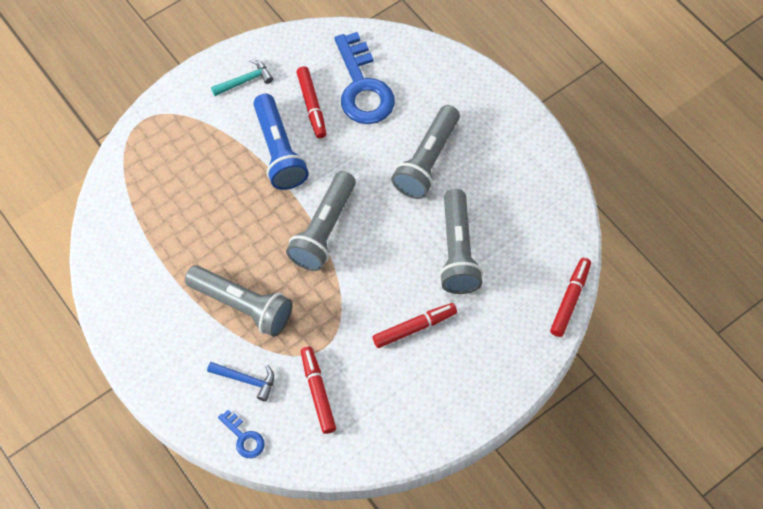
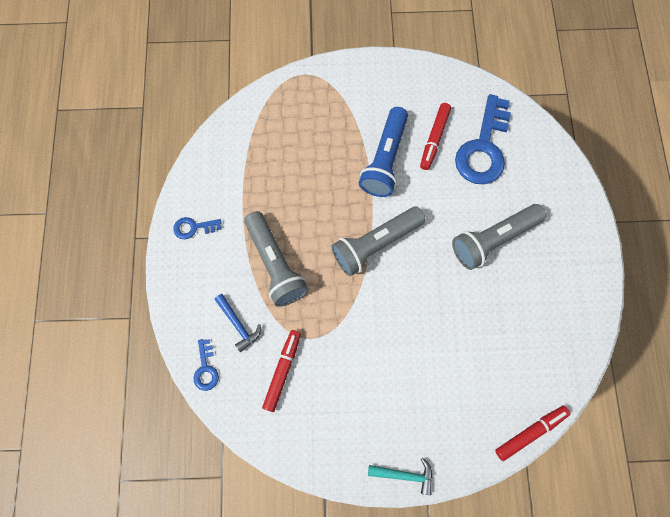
camera: 35 degrees right, 10 degrees up
turquoise hammer [211,59,273,96] -> turquoise hammer moved to [368,458,432,495]
red marker [373,303,457,348] -> none
grey flashlight [439,189,483,294] -> none
none -> blue key [173,217,222,239]

